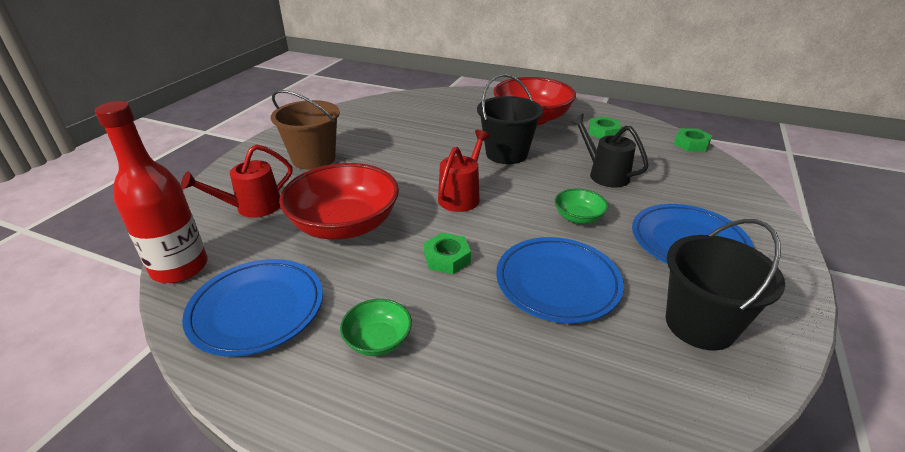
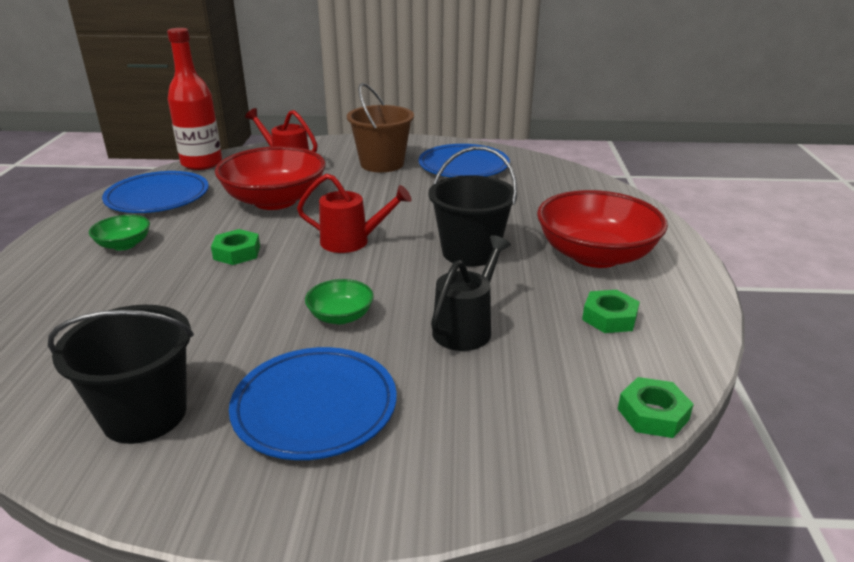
camera: 70 degrees right, 5 degrees down
blue plate [496,237,624,323] -> blue plate moved to [419,144,510,177]

